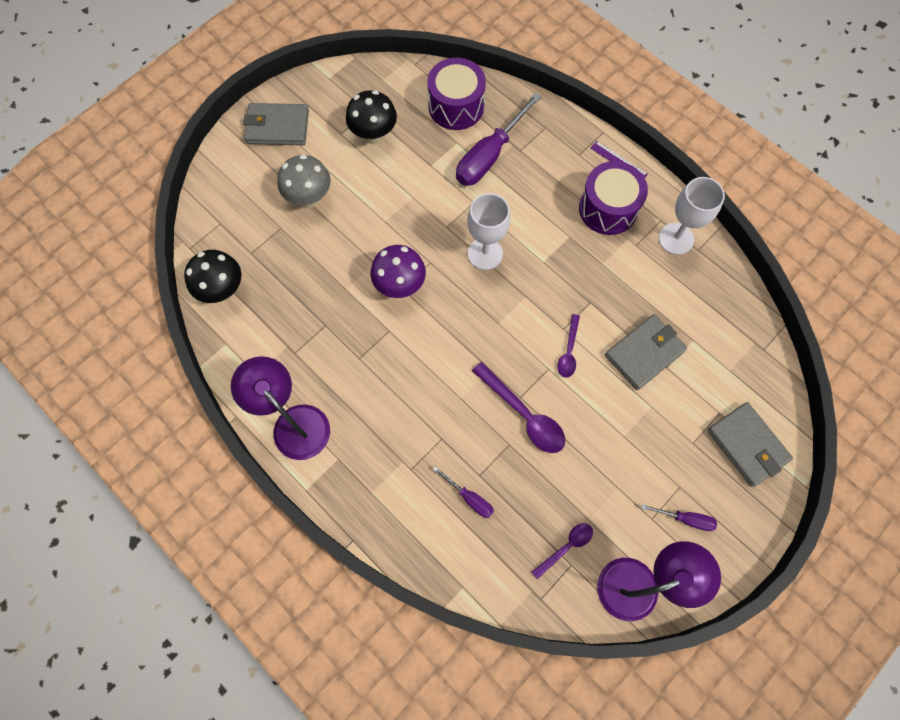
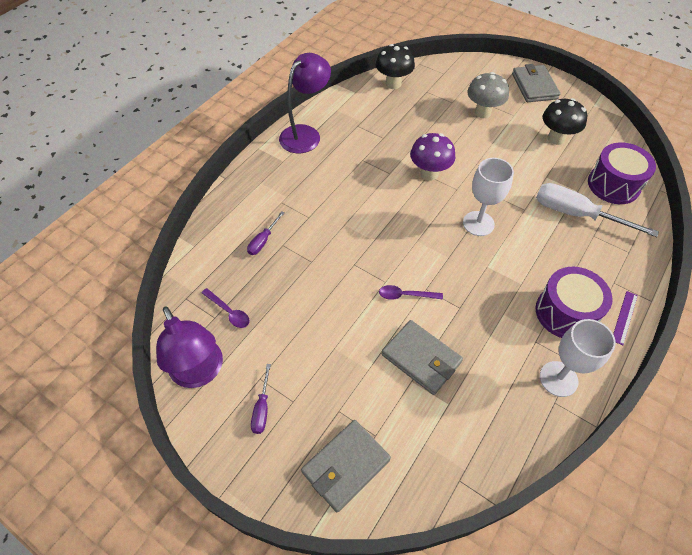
camera: 80 degrees right, 15 degrees down
purple screwdriver [456,93,541,186] -> white screwdriver [536,183,659,237]
purple spoon [472,362,565,453] -> none

